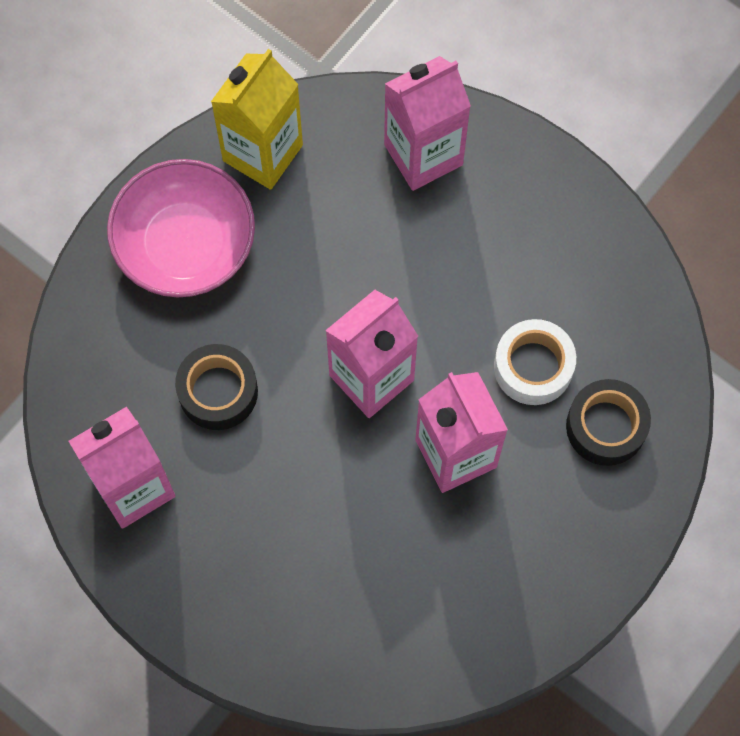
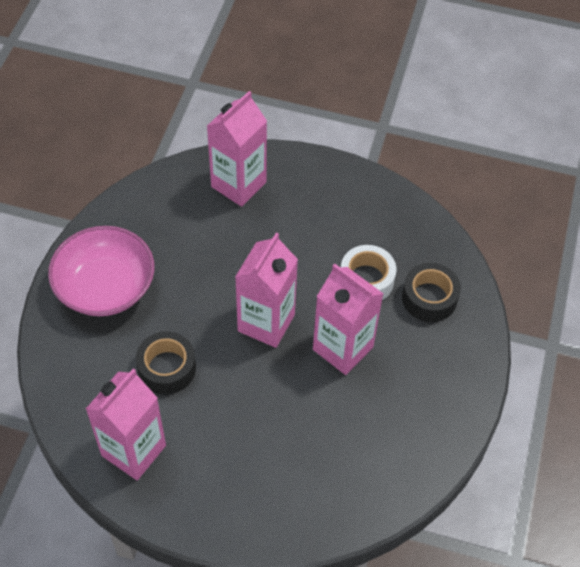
camera: 25 degrees left, 15 degrees down
yellow carton [211,49,303,190] -> none

